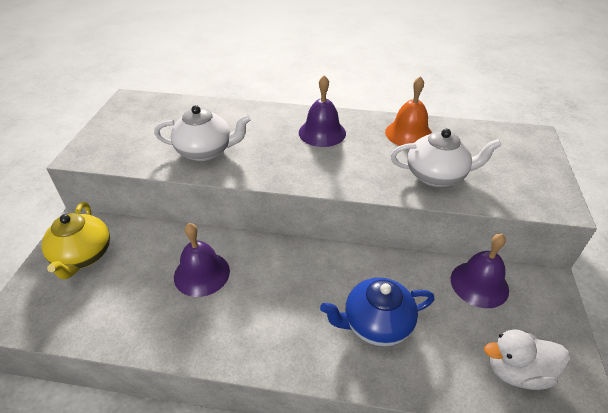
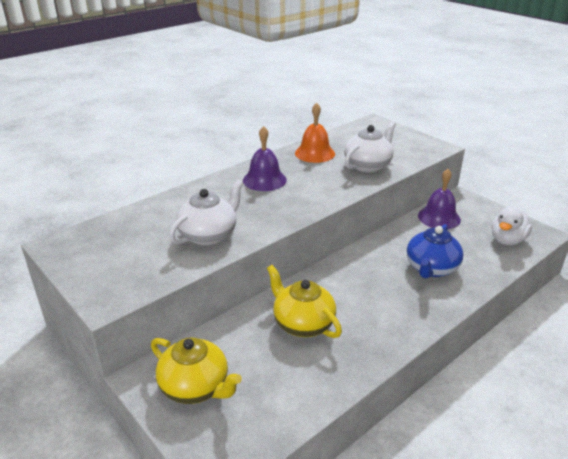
camera: 50 degrees left, 10 degrees down
purple bell [174,223,230,297] -> yellow teapot [267,265,342,338]

